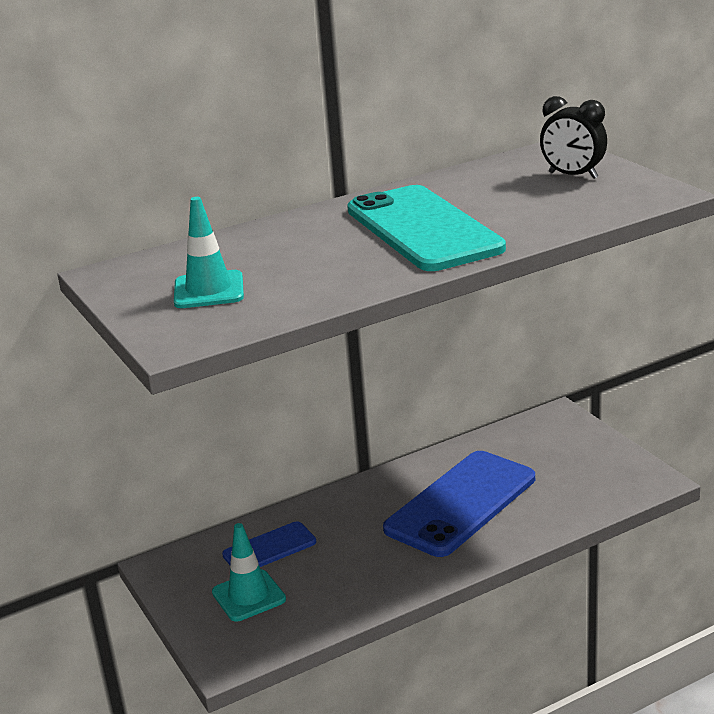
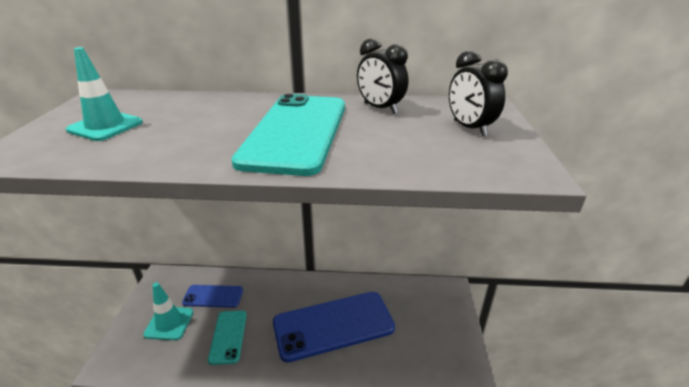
camera: 30 degrees right, 5 degrees up
none -> turquoise phone [208,310,247,365]
none -> black clock [357,38,409,114]

